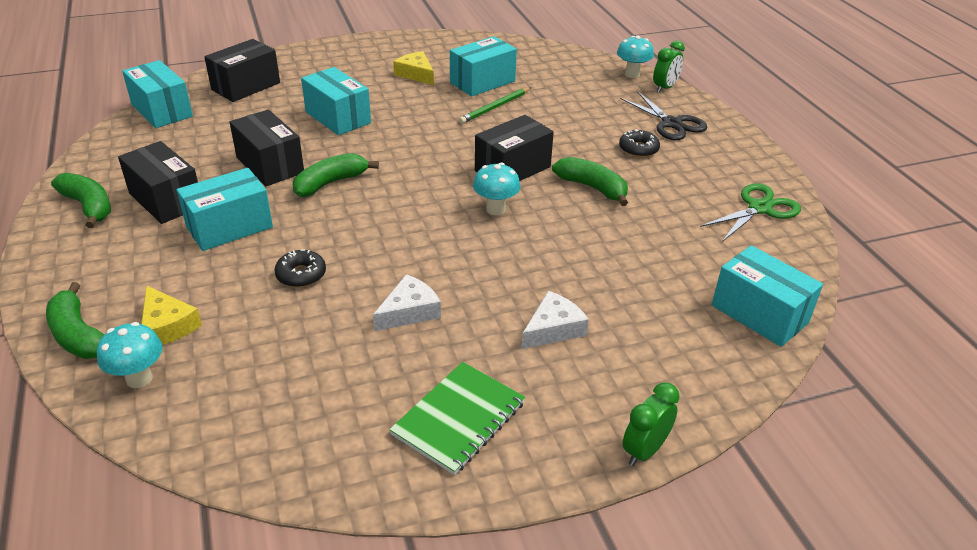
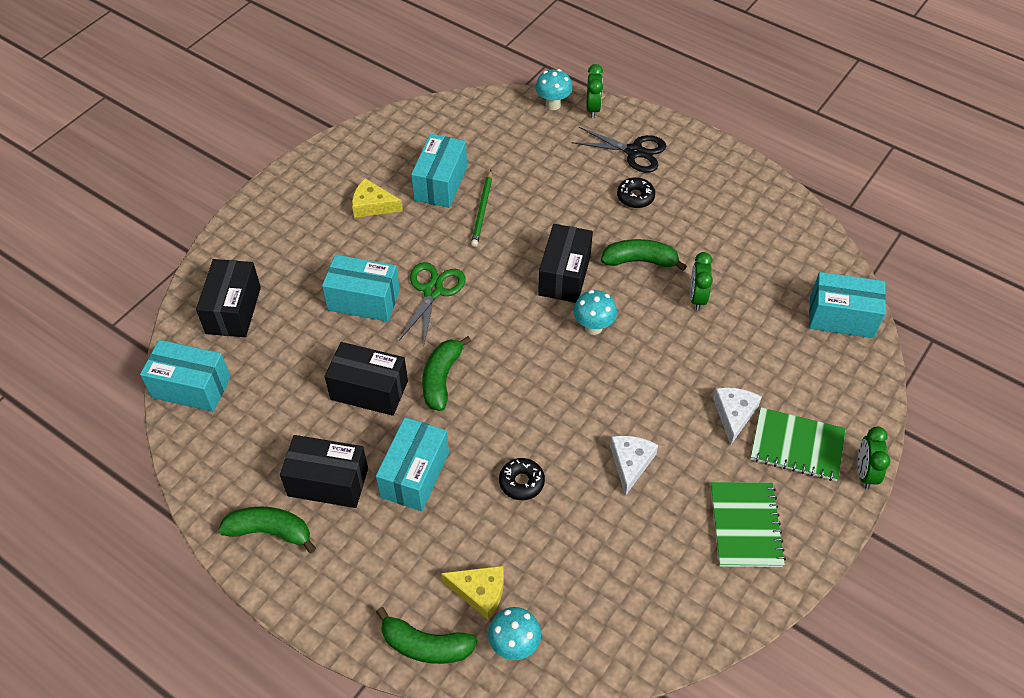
camera: 35 degrees left, 15 degrees up
green scissors [700,183,801,242] -> green scissors moved to [399,262,465,348]
none -> green clock [690,252,713,311]
none -> green notebook [750,407,846,481]

